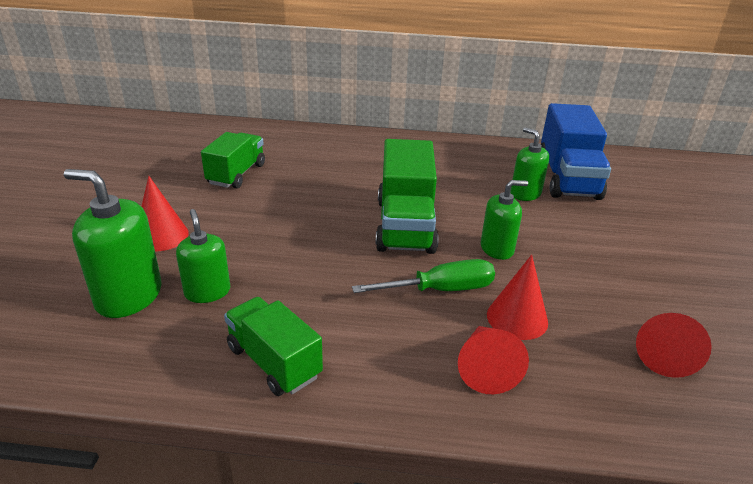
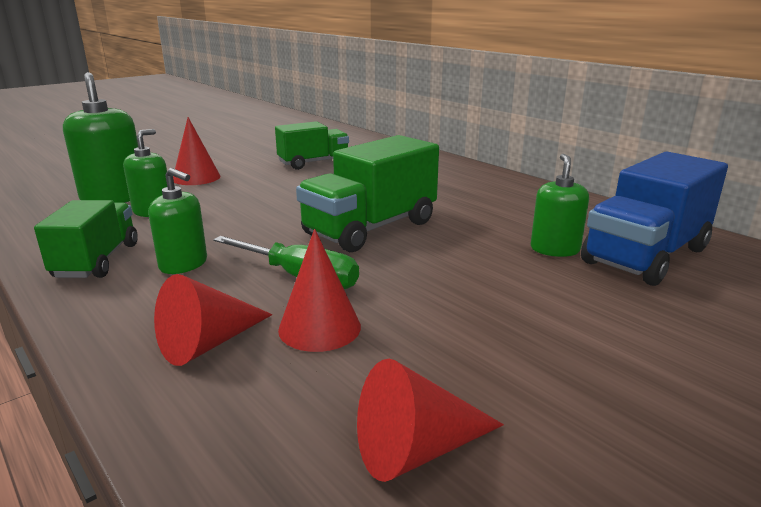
camera: 45 degrees right, 10 degrees down
green soap dispenser [481,180,528,260] -> green soap dispenser moved to [148,168,207,274]

